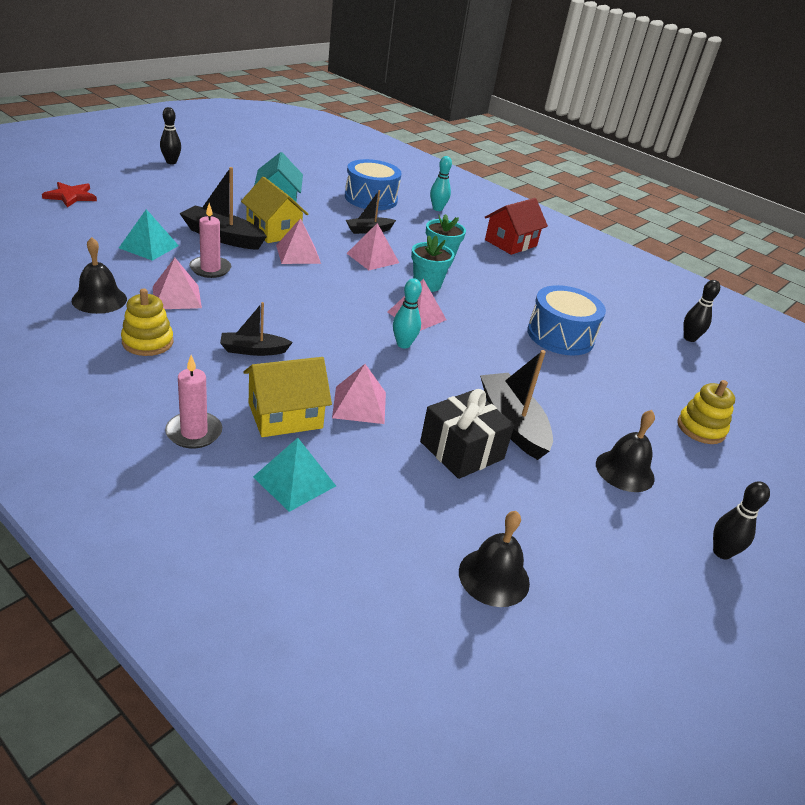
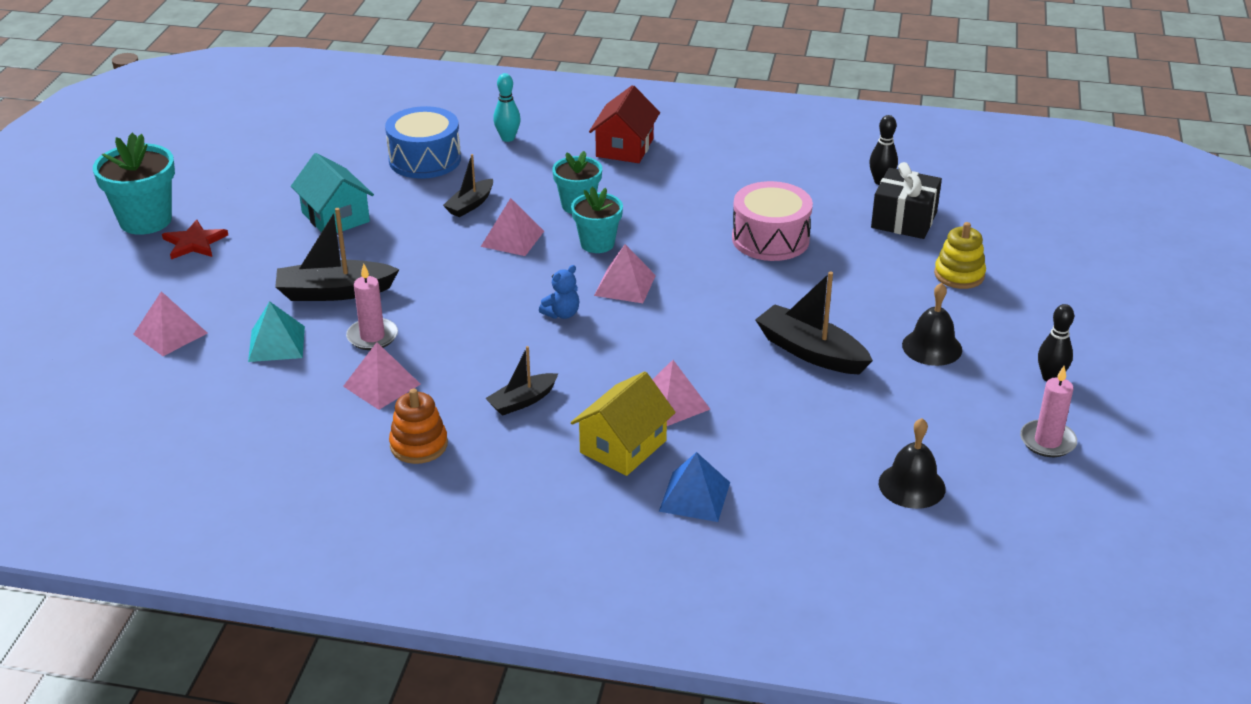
camera: 25 degrees left, 0 degrees up
red star [42,182,97,208] -> red star moved to [162,219,228,259]
black bell [72,237,127,314] -> none
yellow stacking toy [121,288,174,356] -> orange stacking toy [389,389,448,464]
black bowling pin [160,107,181,164] -> turquoise flower pot [93,133,175,235]
pink candle [165,355,222,449] -> pink candle moved to [1020,366,1077,457]
yellow house [241,177,309,243] -> none
turquoise pyramid [253,438,336,512] -> blue pyramid [659,452,730,522]
pink pyramid [276,218,321,264] -> pink pyramid moved to [133,291,208,356]
turquoise bowling pin [393,278,422,348] -> none
black gift [420,389,514,479] -> black gift moved to [871,162,942,239]
blue drum [527,285,606,356] -> pink drum [732,181,813,261]
none -> blue teddy bear [539,265,580,319]

